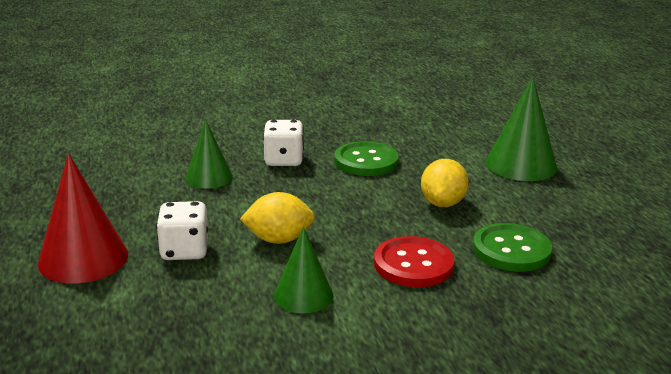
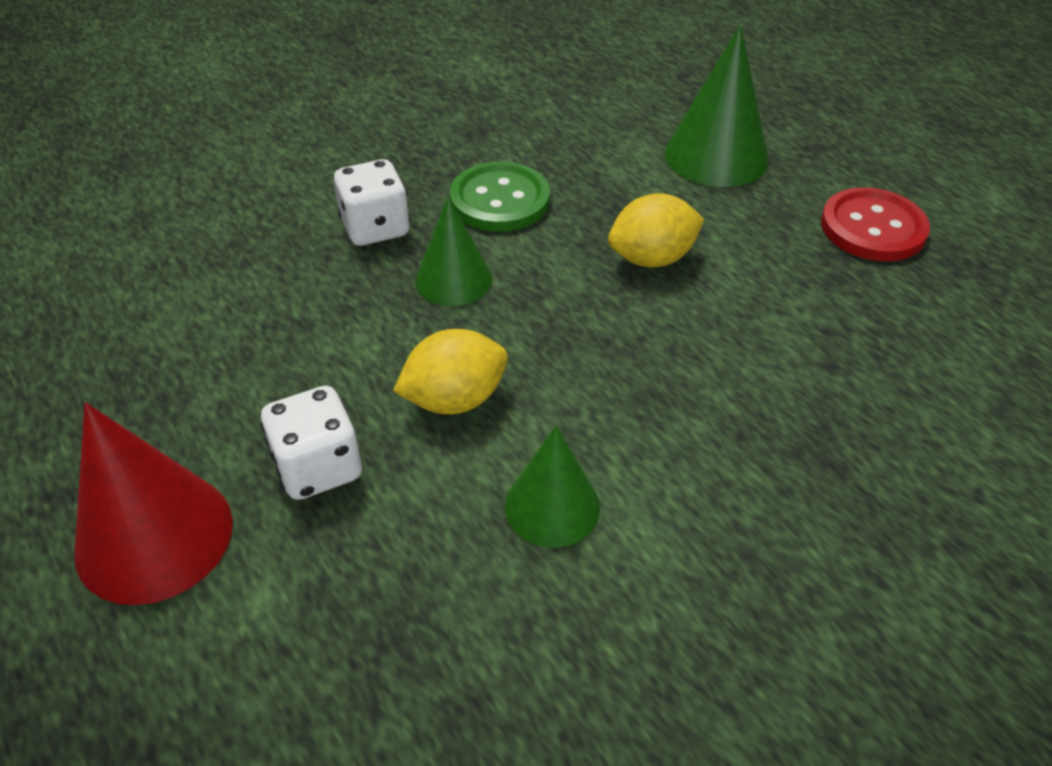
camera: 20 degrees left, 20 degrees up
green cone [185,120,233,189] -> green cone moved to [415,196,492,306]
red button [374,236,455,287] -> red button moved to [821,187,930,261]
yellow lemon [421,159,469,207] -> yellow lemon turned 75 degrees clockwise [608,193,705,267]
green button [473,223,552,272] -> none

